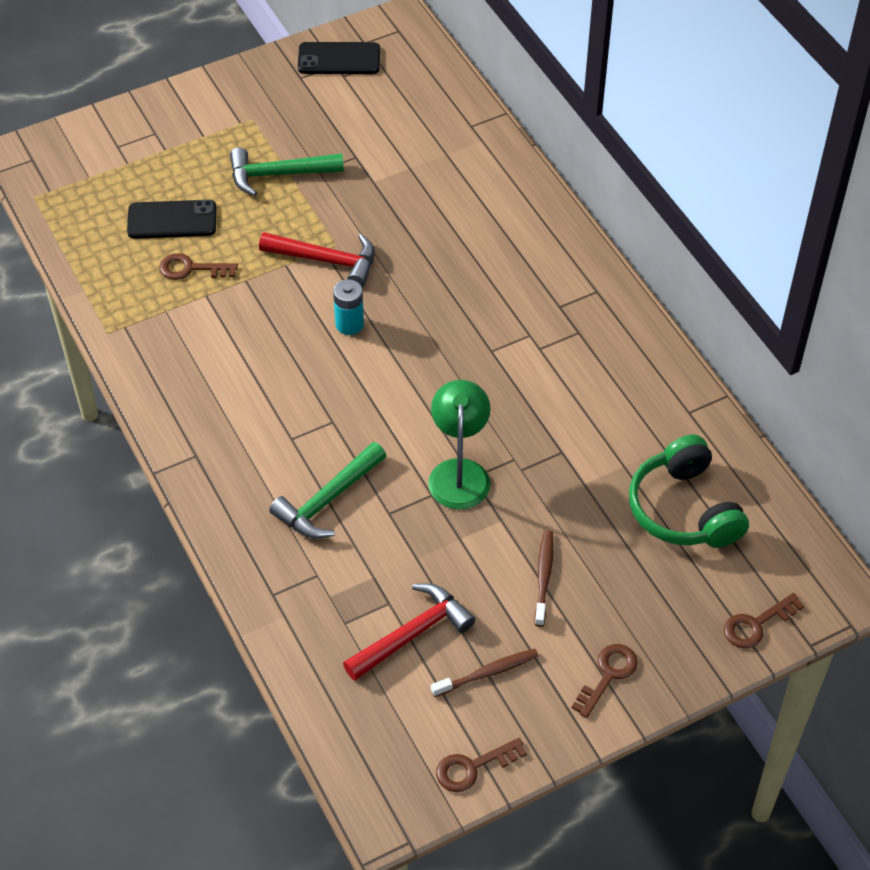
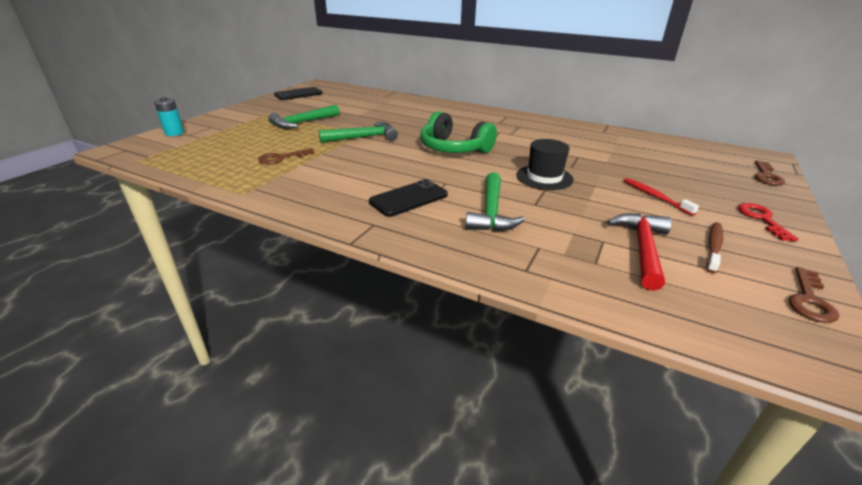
camera: 35 degrees left, 20 degrees down
black phone [127,200,216,239] -> black phone moved to [369,179,448,217]
red hammer [259,232,375,287] -> green hammer [319,122,398,143]
turquoise battery [333,279,364,335] -> turquoise battery moved to [154,97,184,136]
green lamp [428,380,491,509] -> black hat [516,139,574,190]
brown toothbrush [534,530,554,627] -> red toothbrush [624,178,699,216]
brown key [571,644,638,718] -> red key [738,203,798,241]
green headphones [629,435,749,548] -> green headphones moved to [420,111,497,153]

